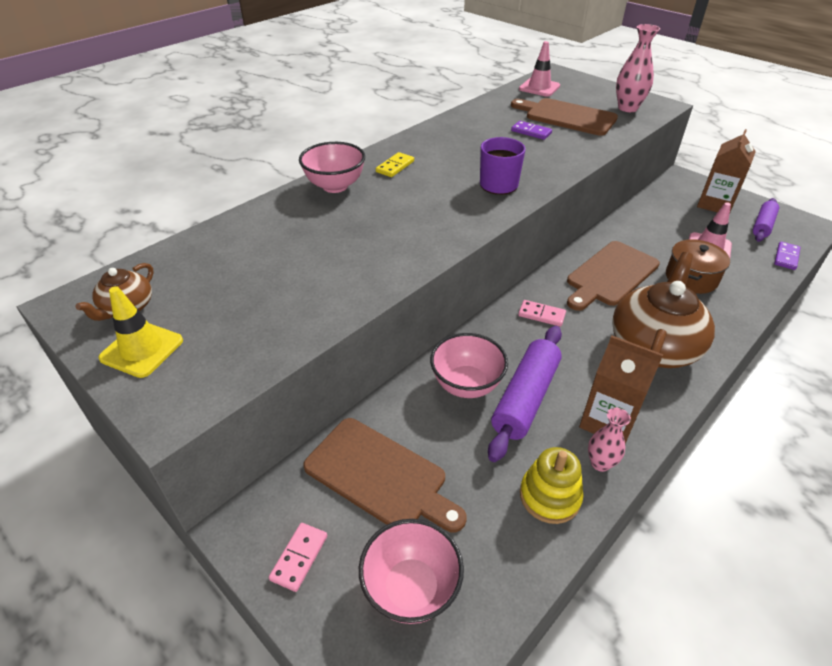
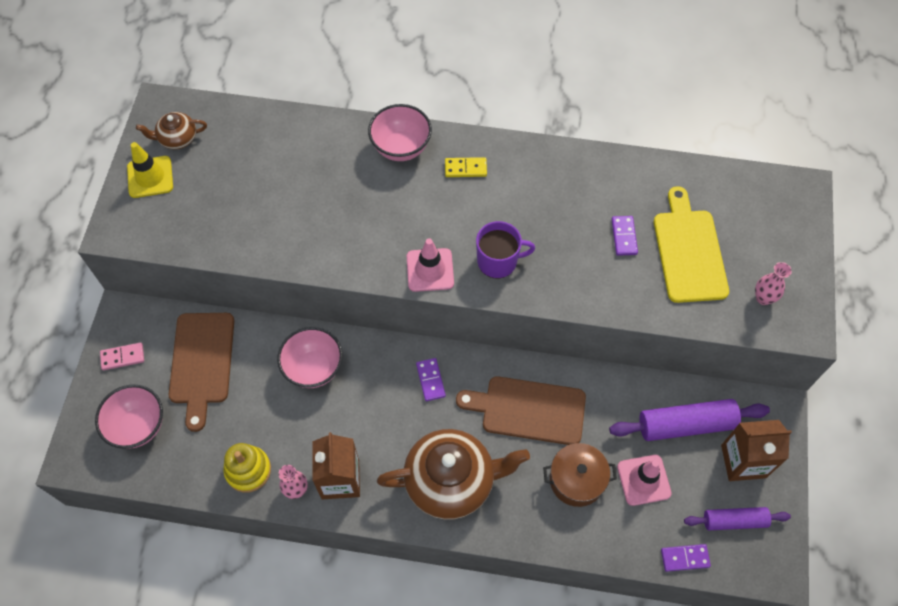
camera: 55 degrees right, 20 degrees up
purple rolling pin [488,326,562,462] -> purple rolling pin moved to [609,399,770,441]
brown cutting board [511,98,618,136] -> yellow cutting board [654,186,729,303]
pink domino [518,300,566,327] -> purple domino [416,358,446,401]
pink traffic cone [519,41,560,96] -> pink traffic cone moved to [407,238,454,292]
pink vase [616,24,660,112] -> pink vase [755,262,792,305], size x0.63

